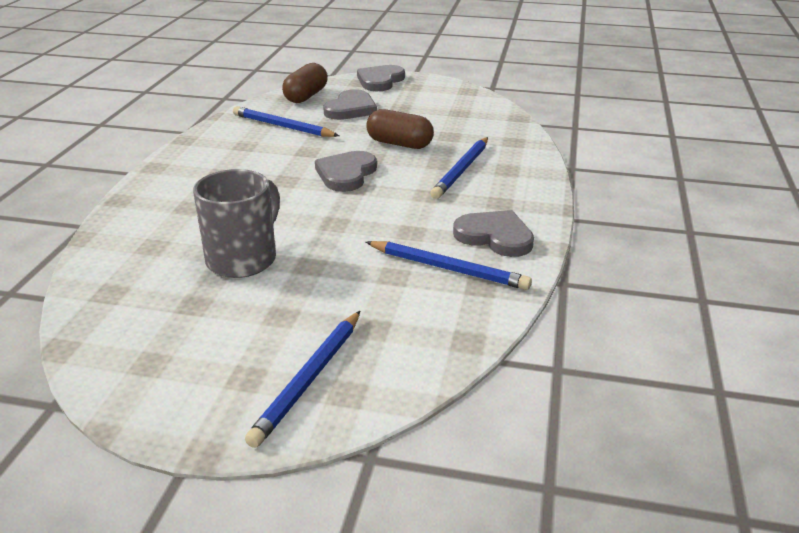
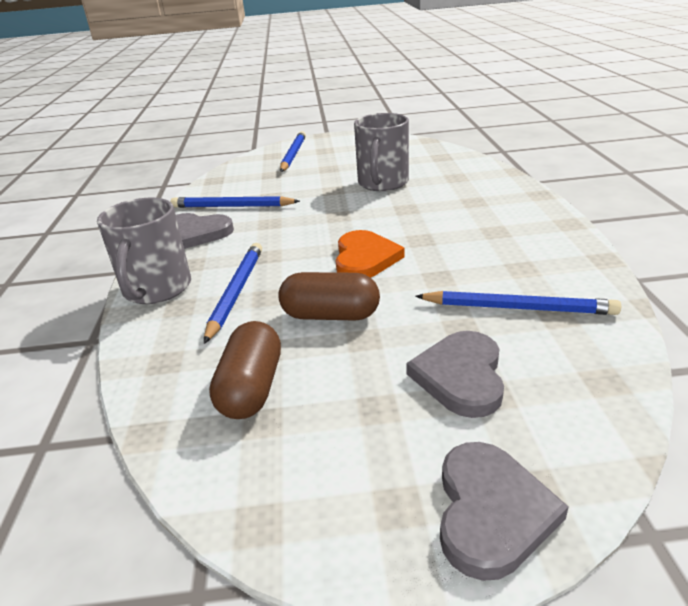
camera: 165 degrees right, 0 degrees up
brown capsule [282,63,327,103] -> brown capsule moved to [209,321,281,419]
grey heart [315,151,377,192] -> orange heart [335,230,405,277]
none -> grey mug [97,198,191,304]

